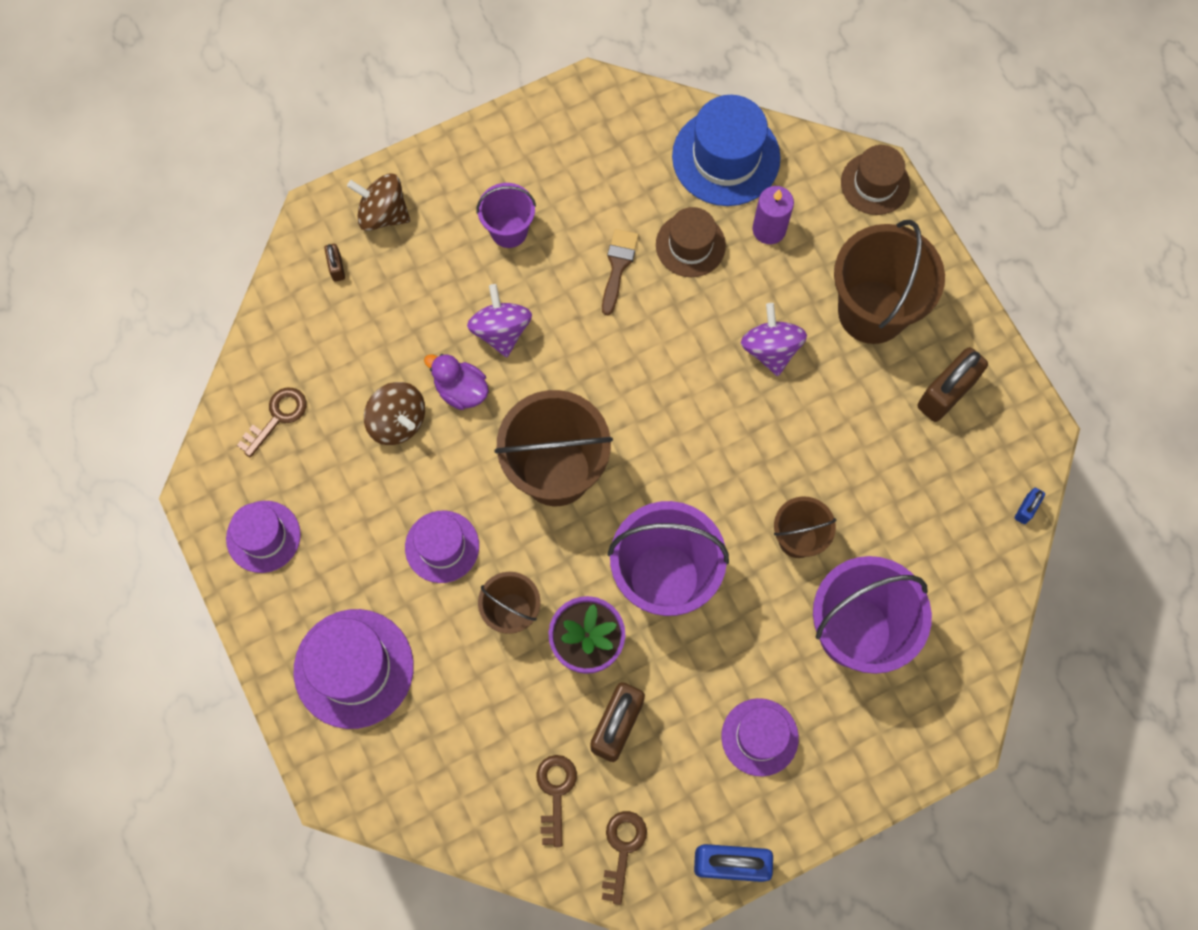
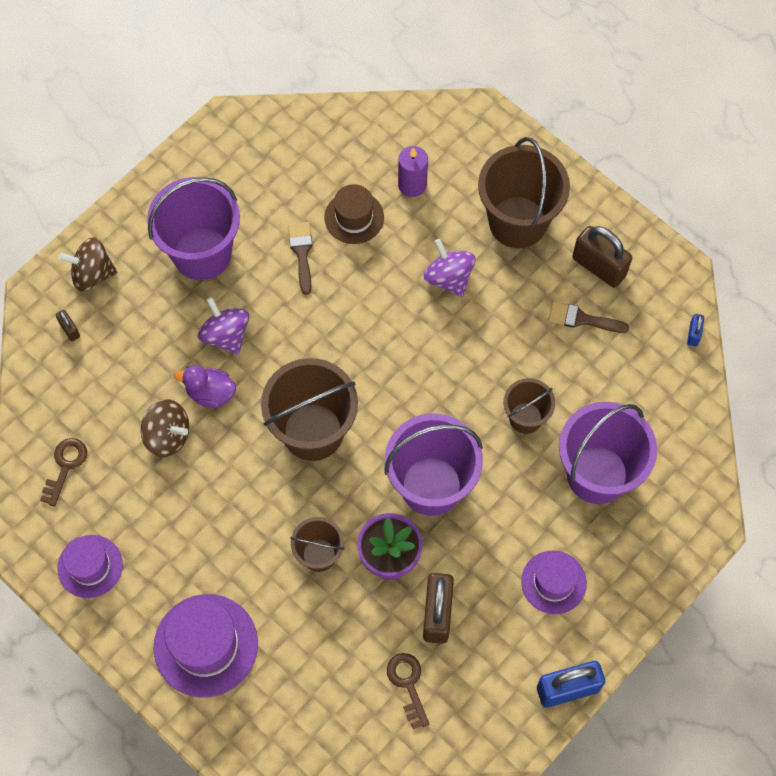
camera: 20 degrees left, 5 degrees down
purple hat [405,511,479,583] -> none
purple bucket [476,183,536,248] -> purple bucket [147,177,240,280], size x1.83
brown key [602,811,647,905] -> none
blue hat [672,95,781,206] -> none
brown hat [841,145,910,215] -> none
brown padlock [917,347,988,422] -> brown padlock turned 75 degrees counterclockwise [572,226,632,288]
none -> brown brush [548,302,629,333]

